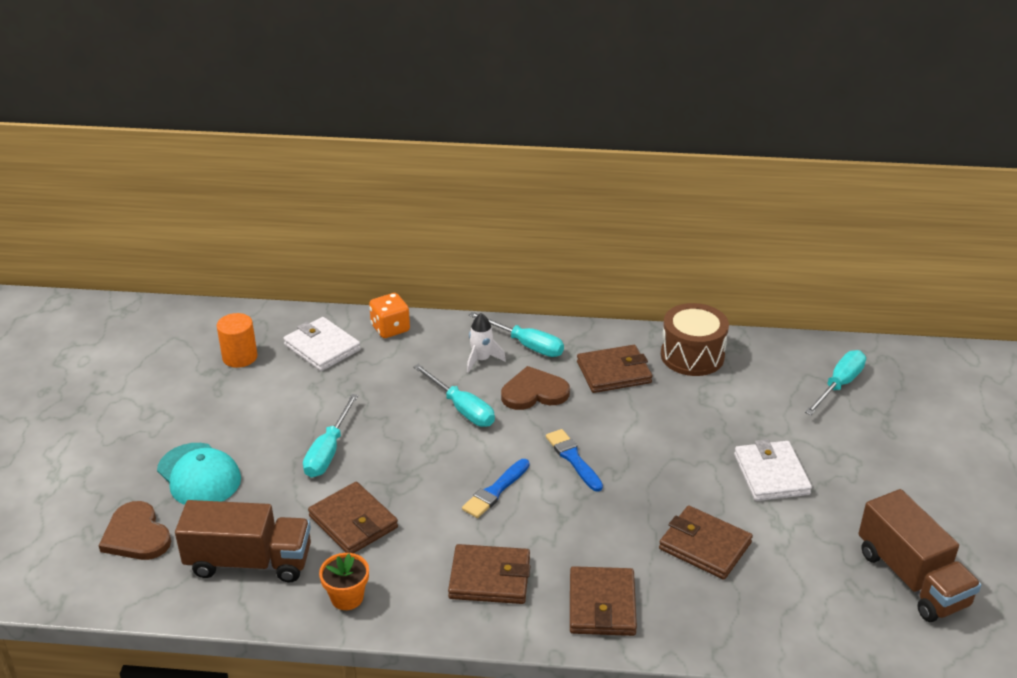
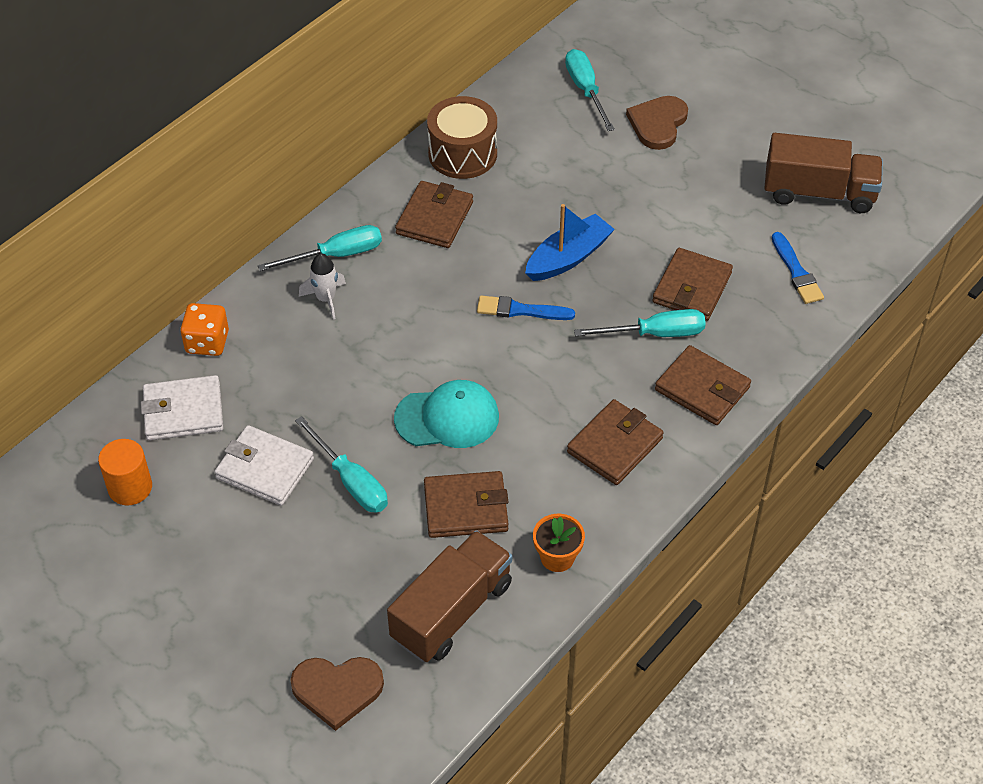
camera: 55 degrees left, 15 degrees up
turquoise cap [157,443,241,505] -> turquoise cap moved to [394,380,499,448]
turquoise screwdriver [413,364,495,427] -> turquoise screwdriver moved to [574,309,706,337]
blue brush [462,459,530,518] -> blue brush moved to [772,232,824,304]
brown heart [501,366,570,410] -> brown heart moved to [626,96,688,150]
brown wallet [659,506,753,580] -> brown wallet turned 45 degrees counterclockwise [652,248,733,321]
white wallet [734,439,812,501] -> white wallet moved to [215,425,314,506]
none -> blue boat [525,204,615,281]

